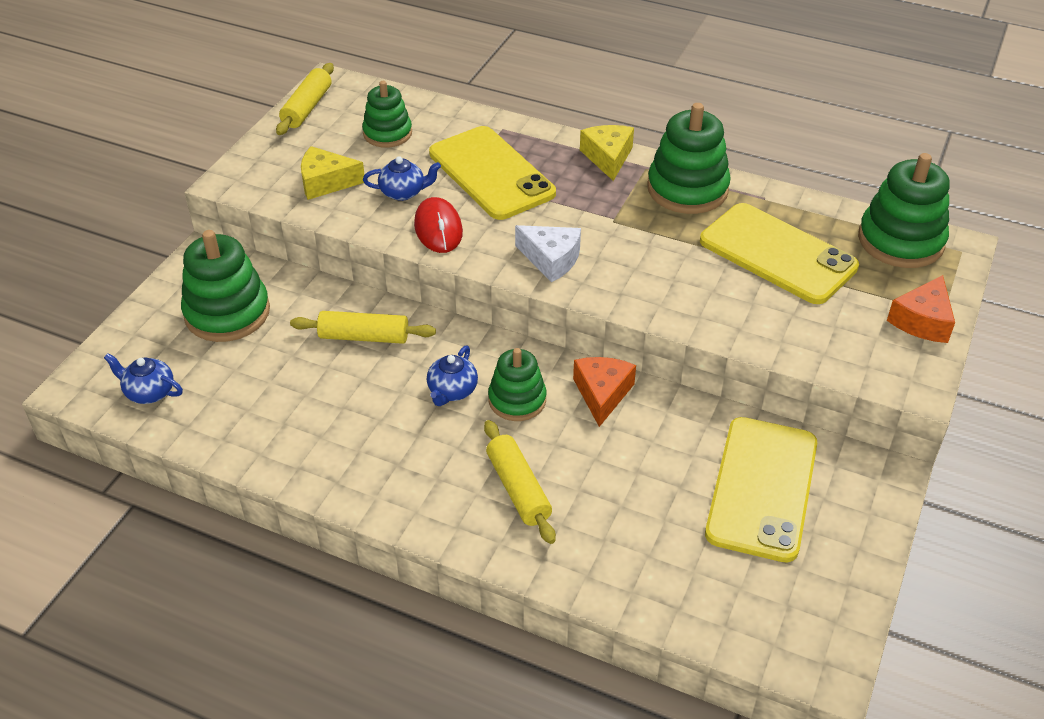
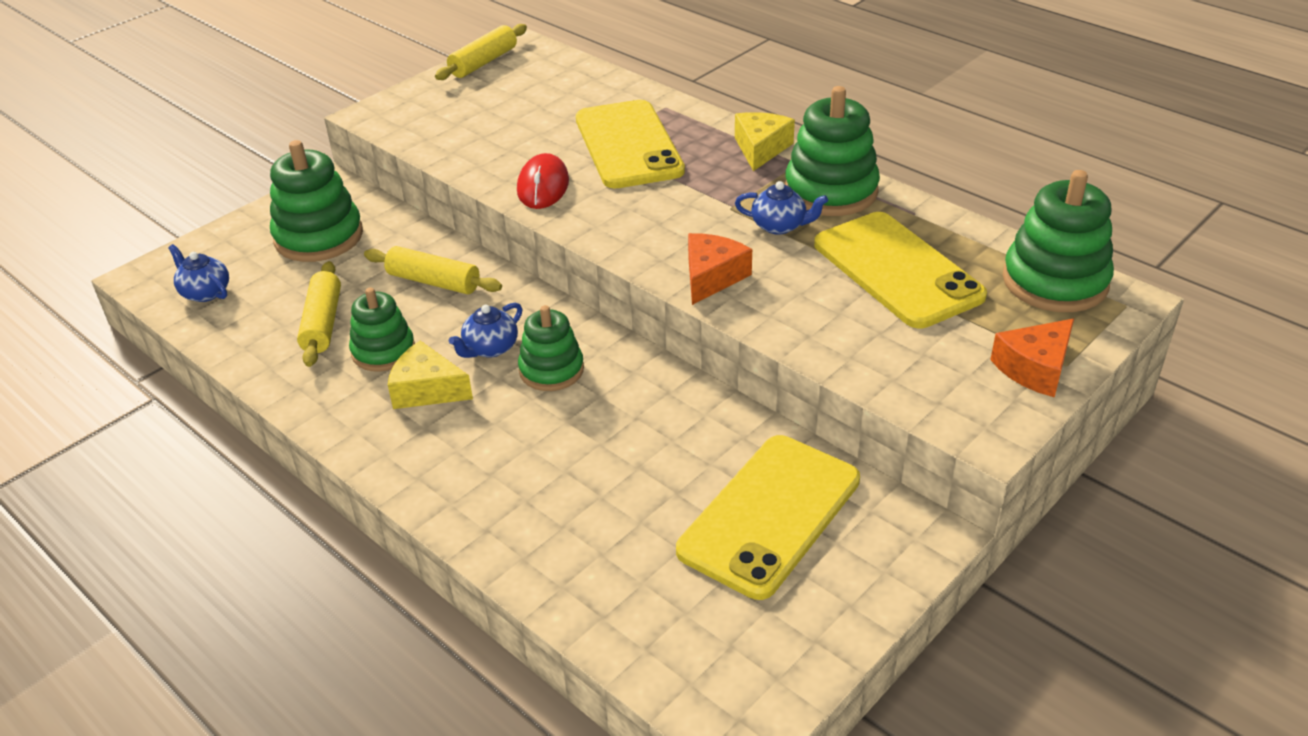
camera: 20 degrees right, 5 degrees down
yellow cheese [301,146,364,200] -> yellow cheese moved to [388,341,473,409]
green stacking toy [362,81,412,148] -> green stacking toy moved to [349,287,415,372]
blue teapot [363,156,441,201] -> blue teapot moved to [735,181,828,235]
yellow rolling pin [484,420,556,544] -> yellow rolling pin moved to [297,261,341,367]
white cheese [515,225,581,282] -> none
orange cheese [573,357,636,427] -> orange cheese moved to [688,233,752,305]

